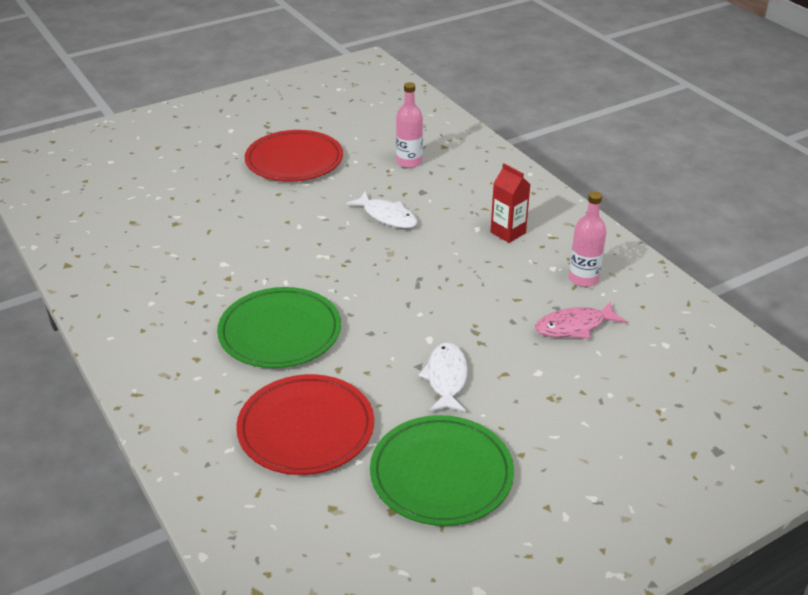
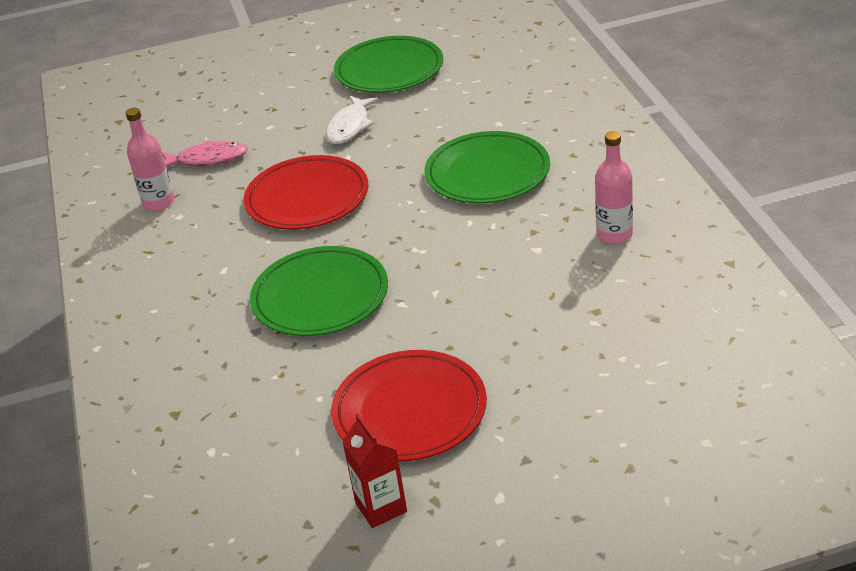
camera: 160 degrees left, 0 degrees up
red plate [236,374,374,475] -> red plate moved to [243,155,368,230]
white fish [346,192,418,229] -> green plate [250,246,388,336]
pink bottle [396,82,423,168] -> pink bottle moved to [595,131,633,244]
red carton [490,163,531,243] -> red carton moved to [342,413,407,528]

